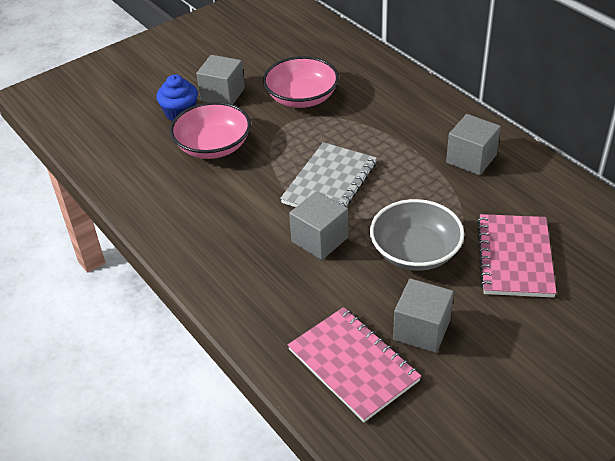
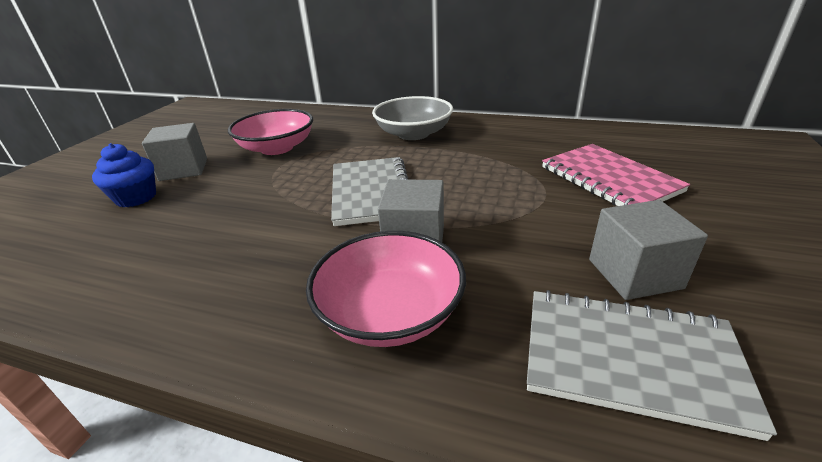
camera: 35 degrees left, 10 degrees down
pink bowl [170,102,251,159] -> pink bowl moved to [306,231,466,347]
pink notebook [288,307,421,422] -> grey notebook [527,290,777,441]
grey bowl [370,199,464,271] -> grey bowl moved to [372,96,453,140]
grey cube [446,114,501,175] -> none

